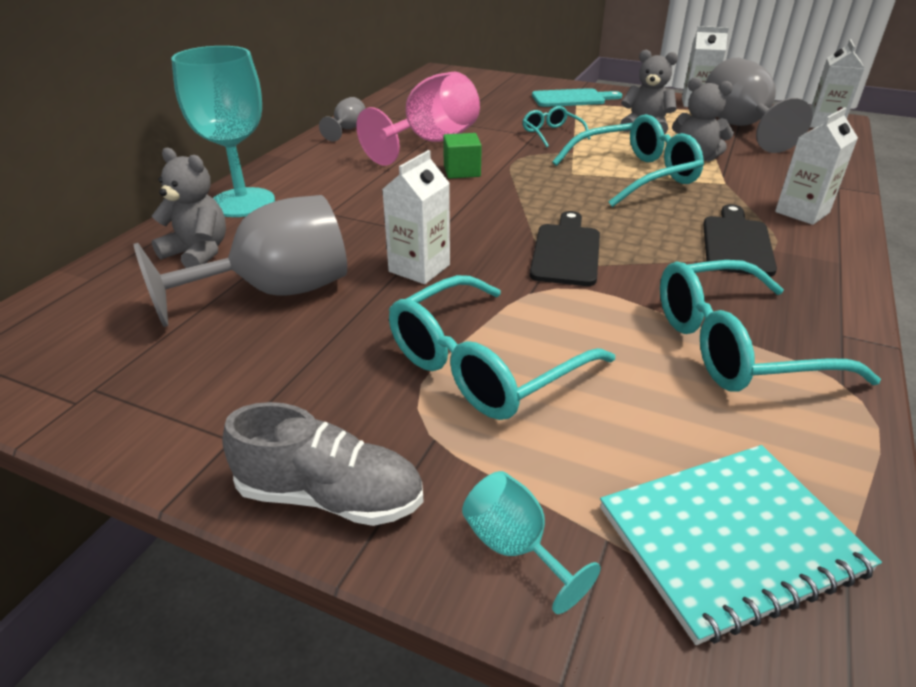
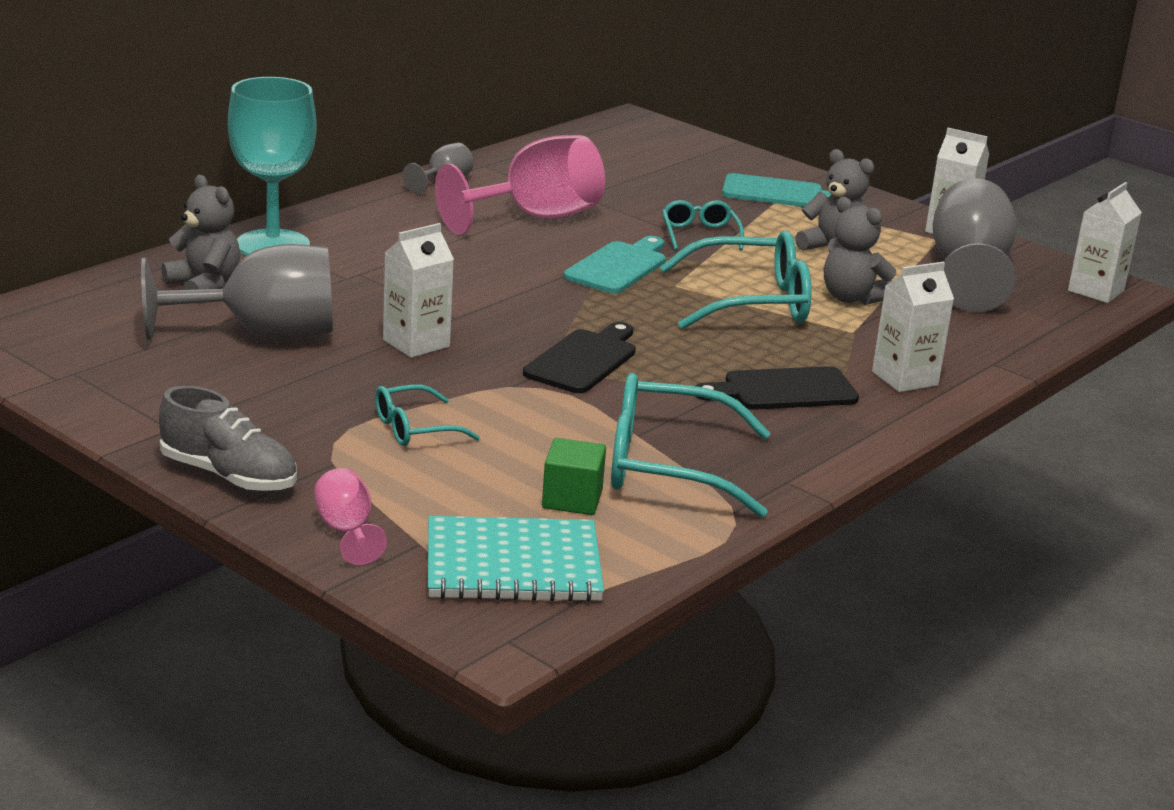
camera: 15 degrees right, 10 degrees down
turquoise glasses [389,275,615,420] -> turquoise glasses [375,384,480,446], size x0.53
green cube [443,133,482,179] -> green cube moved to [542,438,606,515]
turquoise goblet [462,471,601,614] -> pink goblet [314,468,387,565]
black cutting board [703,204,777,277] -> black cutting board turned 135 degrees counterclockwise [695,366,859,410]
none -> turquoise cutting board [564,236,666,293]

